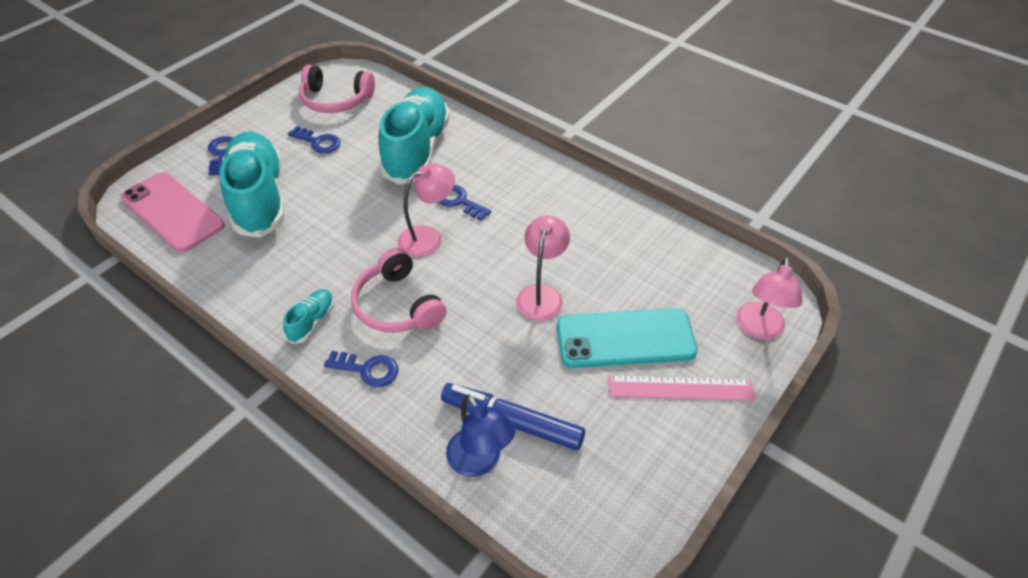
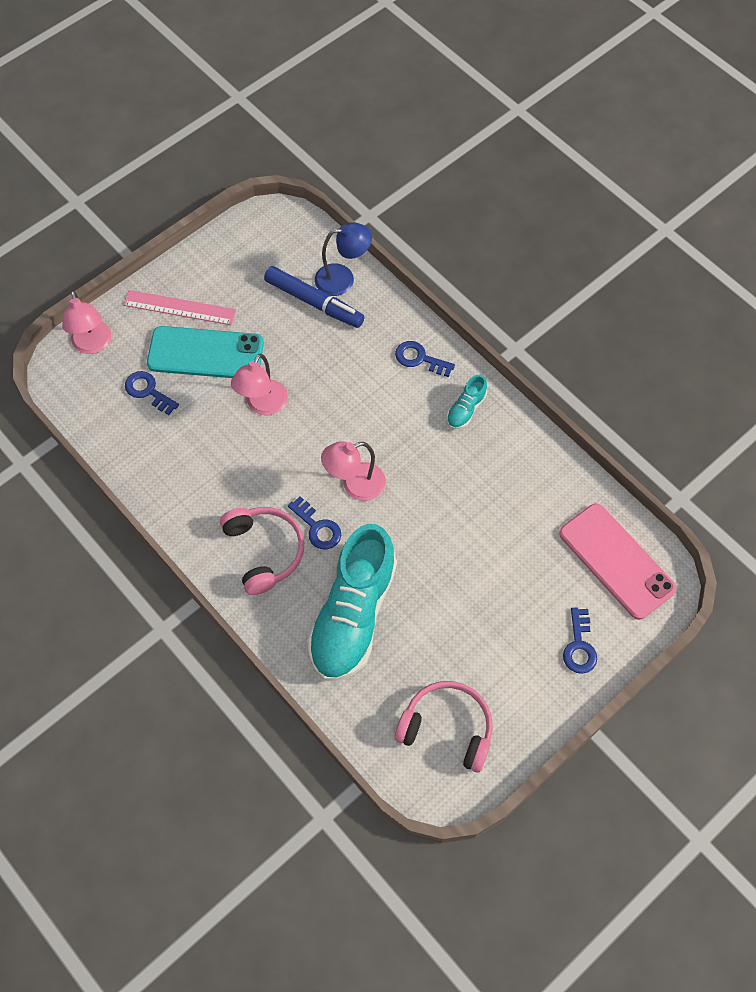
camera: 170 degrees left, 15 degrees up
turquoise shoe [220,131,285,238] -> none
blue key [288,126,340,154] -> blue key moved to [125,371,179,415]
pink headphones [351,248,447,333] -> pink headphones moved to [220,507,304,595]
blue lamp [446,394,515,477] -> blue lamp turned 105 degrees clockwise [315,222,372,296]
pink lamp [737,257,802,340] -> pink lamp turned 135 degrees clockwise [62,290,111,354]

